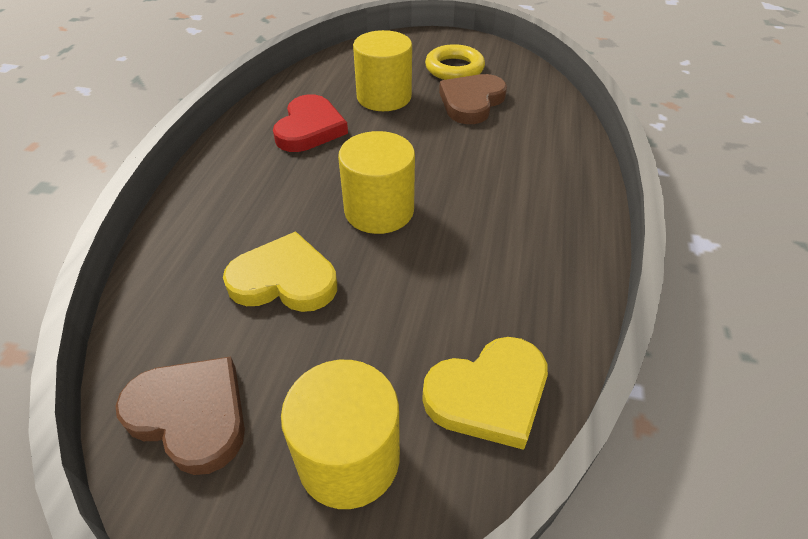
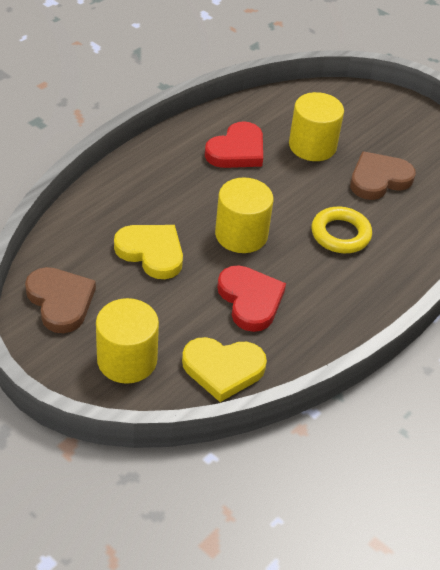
camera: 25 degrees right, 0 degrees up
yellow ring [425,44,485,80] -> yellow ring moved to [311,207,372,253]
none -> red heart [217,265,286,332]

